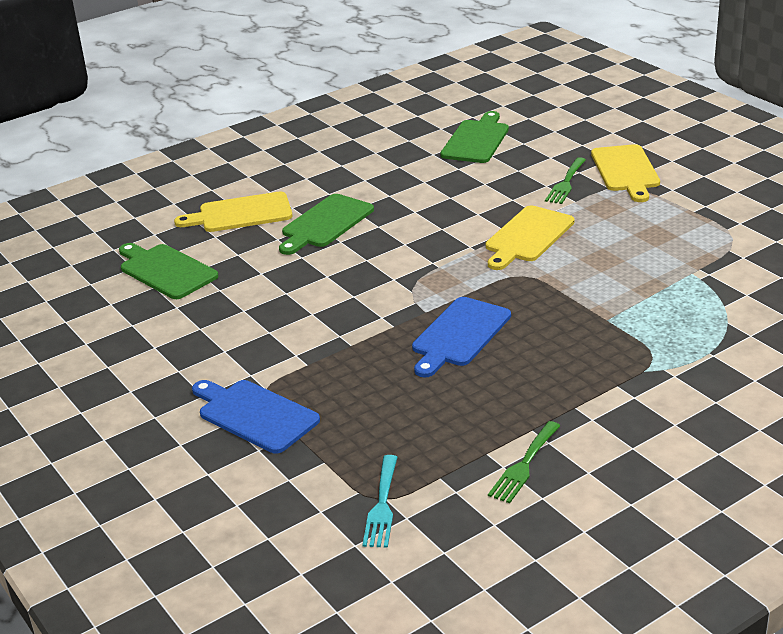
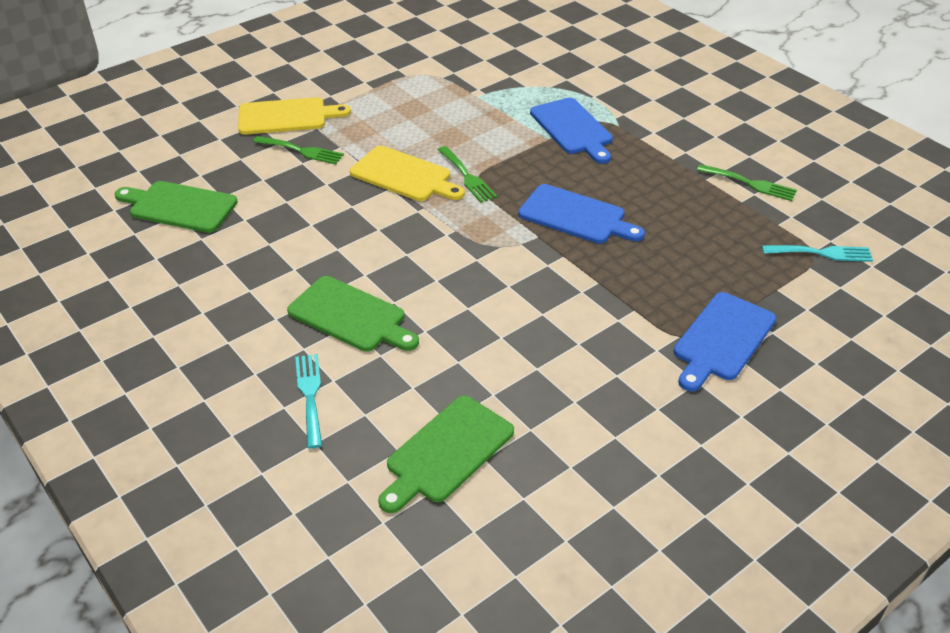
camera: 95 degrees left, 10 degrees up
yellow cutting board [174,191,292,232] -> turquoise fork [295,354,322,448]
none -> green fork [438,146,497,203]
none -> blue cutting board [530,98,613,164]

